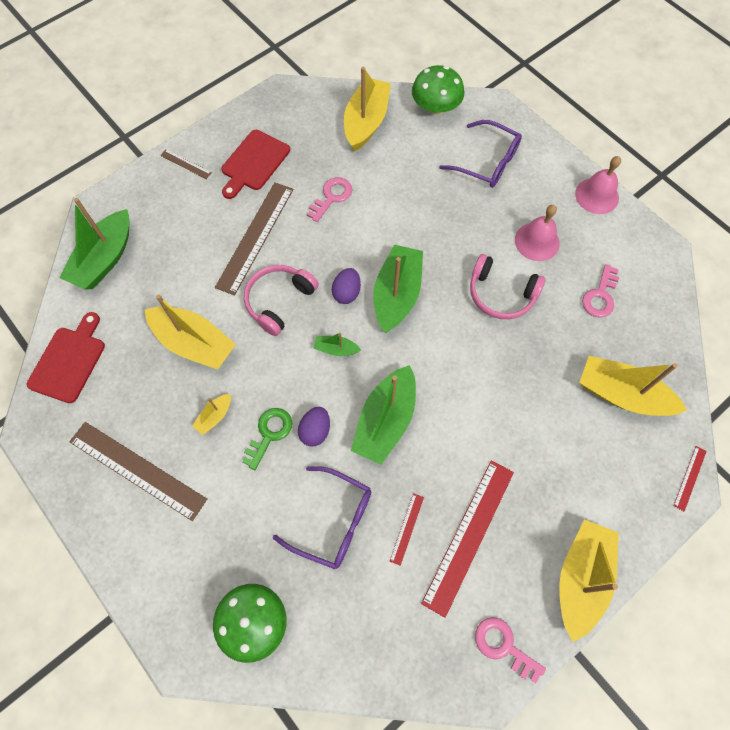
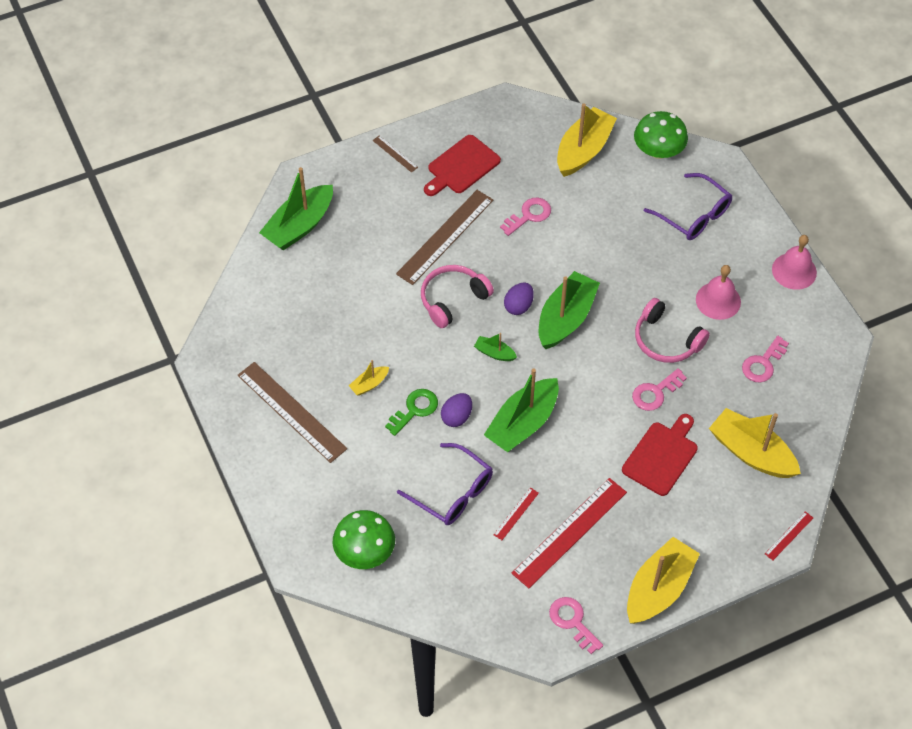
camera: 15 degrees right, 10 degrees down
red cutting board [27,312,105,403] -> red cutting board moved to [622,414,698,496]
yellow boat [145,294,236,370] -> none
none -> pink key [632,368,687,411]

